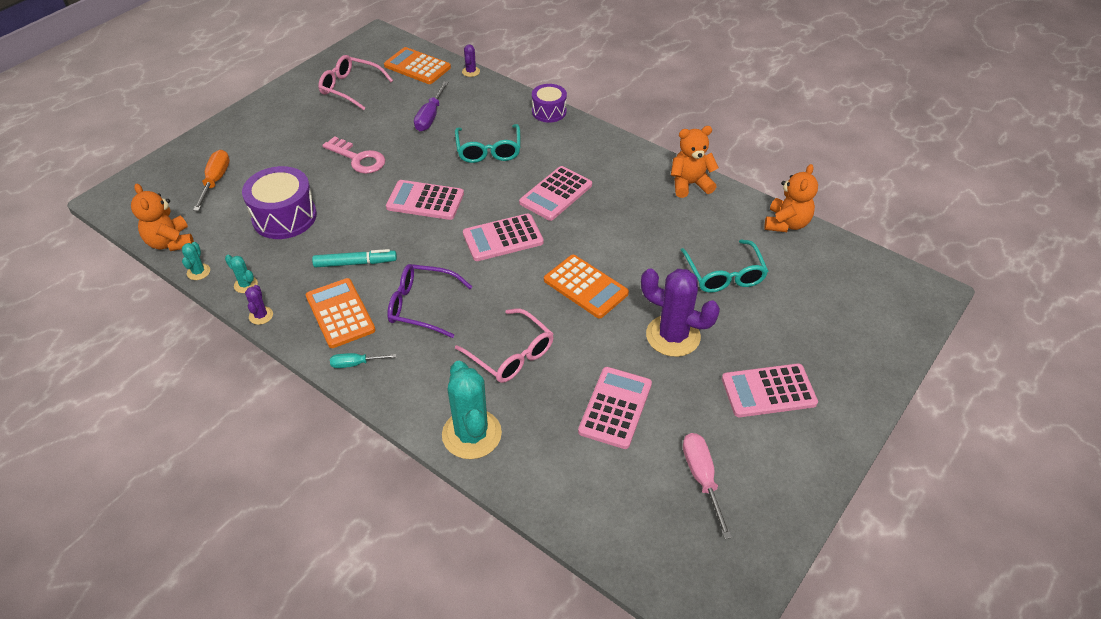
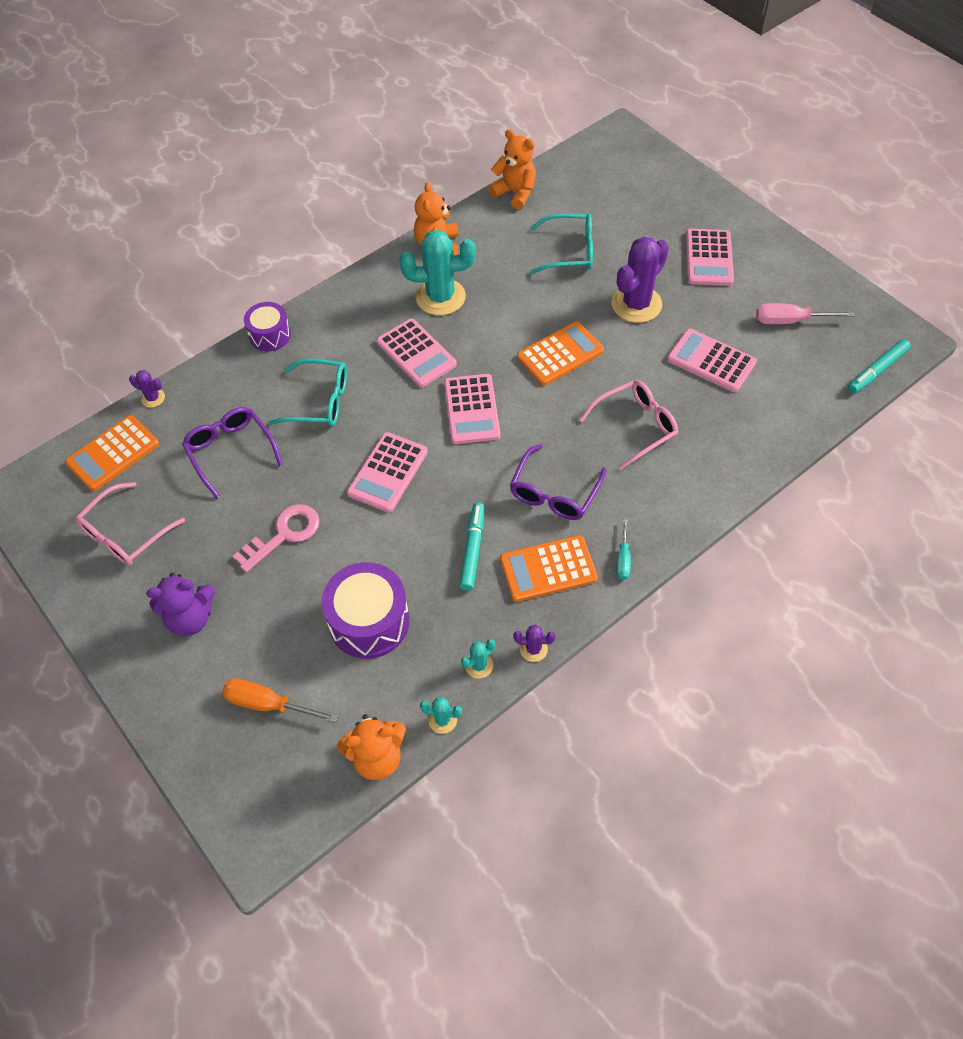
camera: 75 degrees left, 10 degrees up
purple screwdriver [414,81,448,131] -> purple glasses [182,407,283,499]
turquoise cactus [442,361,502,459] -> turquoise cactus moved to [400,230,476,315]
none -> purple teddy bear [146,573,215,636]
none -> turquoise marker [848,339,911,394]

